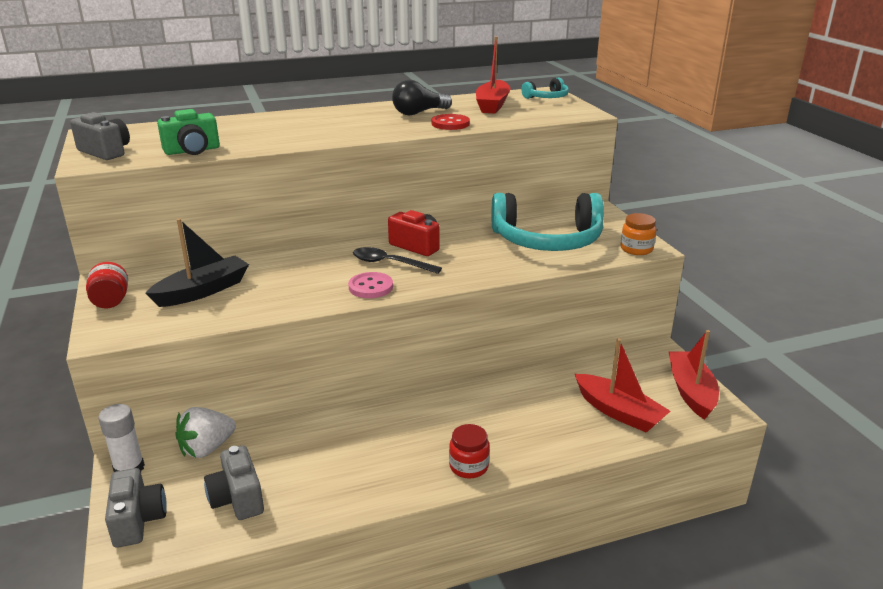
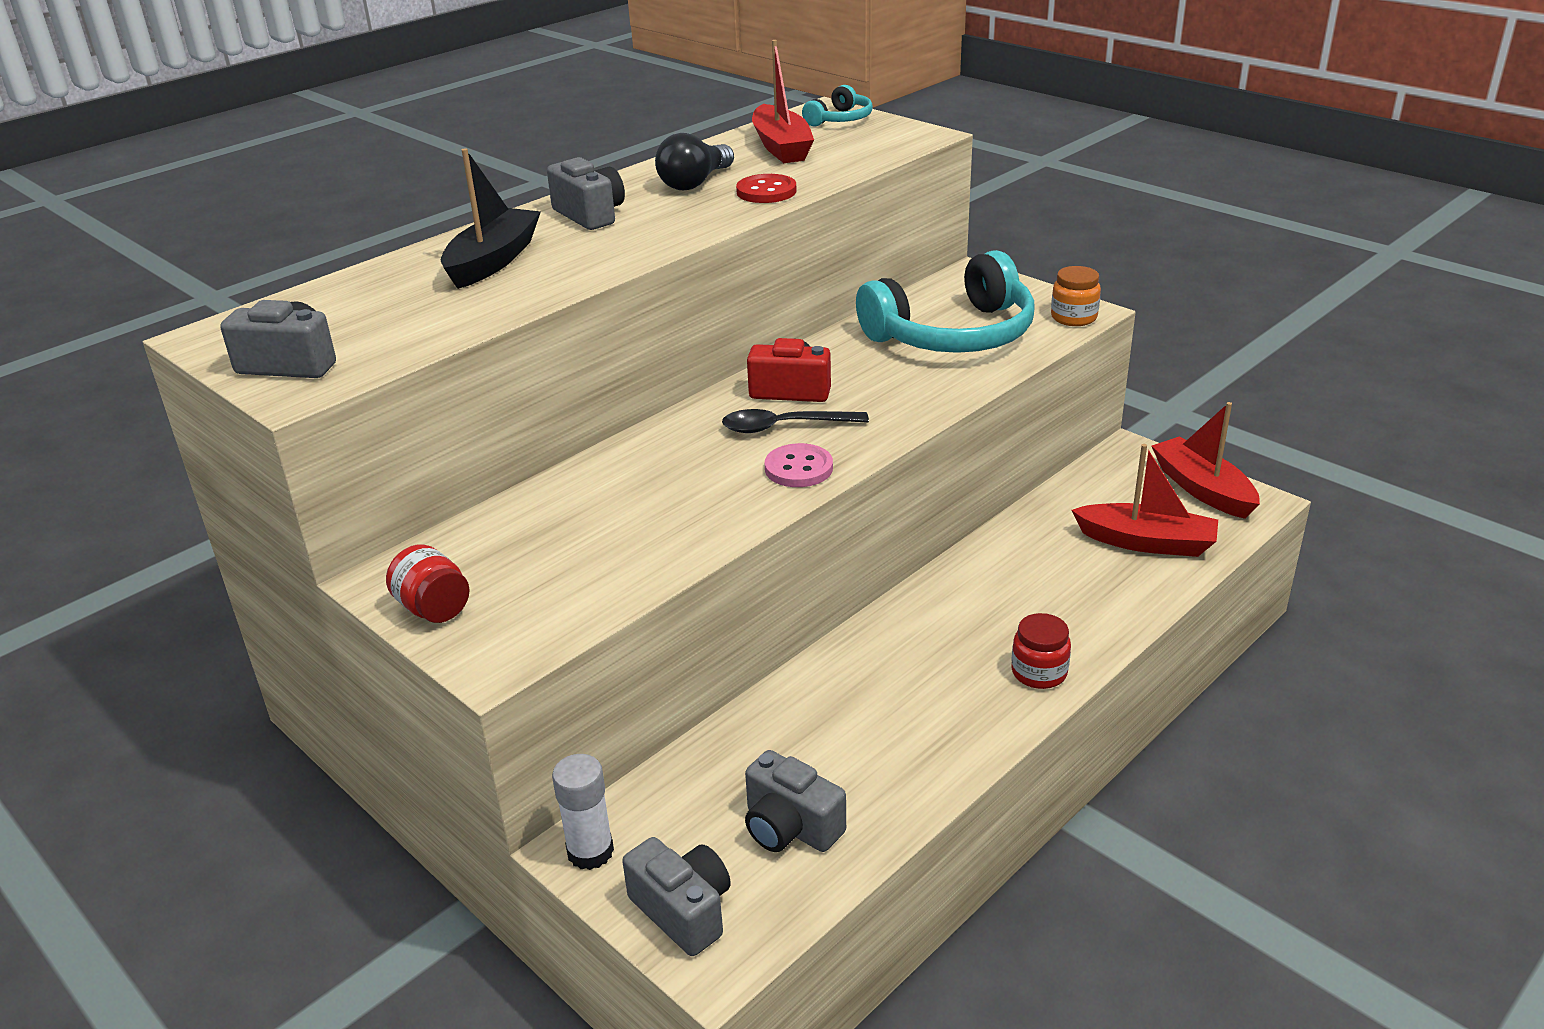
camera: 25 degrees left, 5 degrees up
black boat [145,218,249,307] -> black boat moved to [441,148,541,289]
green camera [157,109,220,155] -> none
white strawberry [175,407,236,458] -> none
none -> grey camera [547,157,625,230]

